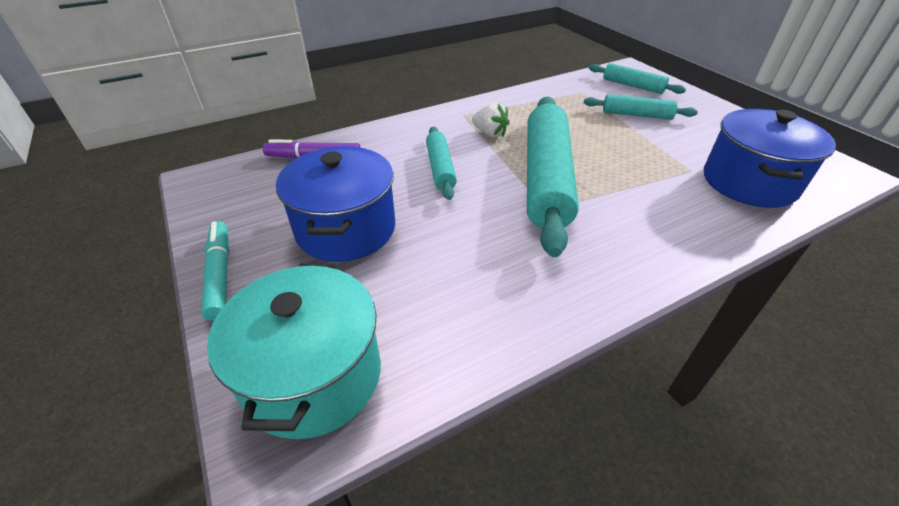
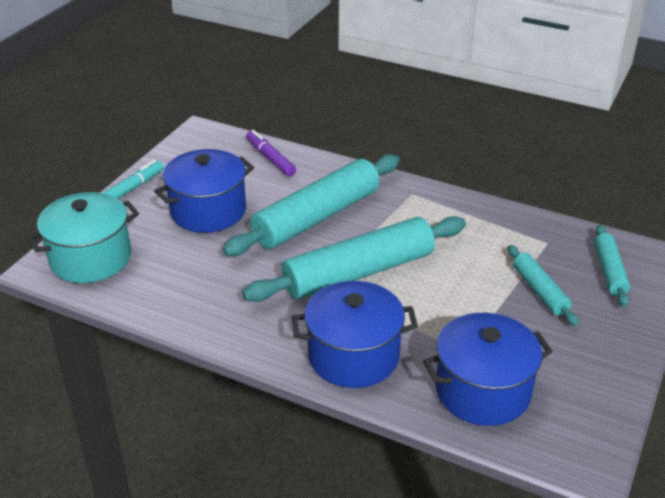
camera: 55 degrees right, 5 degrees down
turquoise rolling pin [426,127,457,200] -> turquoise rolling pin [223,154,400,256], size x2.01
white strawberry [472,103,510,137] -> none
none -> blue pot [292,281,418,388]

